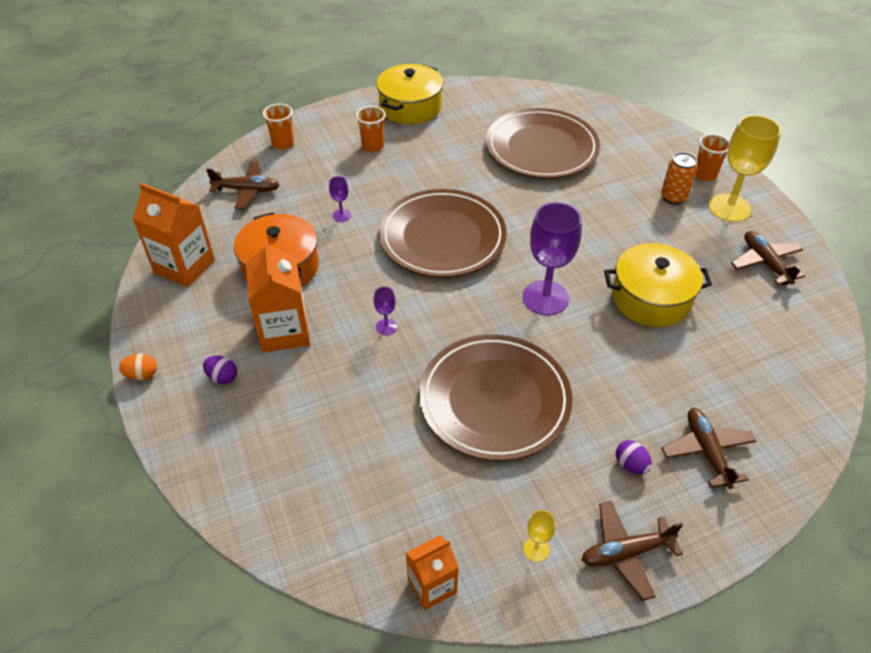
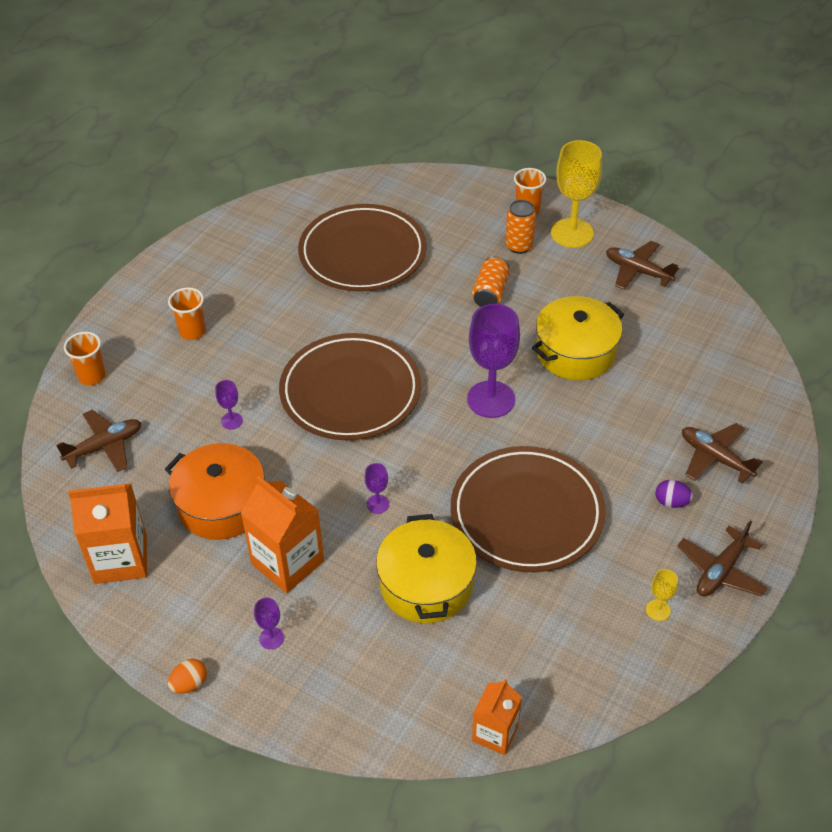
camera: 35 degrees left, 0 degrees up
purple egg [203,356,237,384] -> purple goblet [254,598,284,649]
yellow pot [376,64,443,125] -> yellow pot moved to [376,514,477,623]
orange carton [406,535,459,610] -> orange carton moved to [472,679,522,755]
none -> orange can [472,256,510,307]

